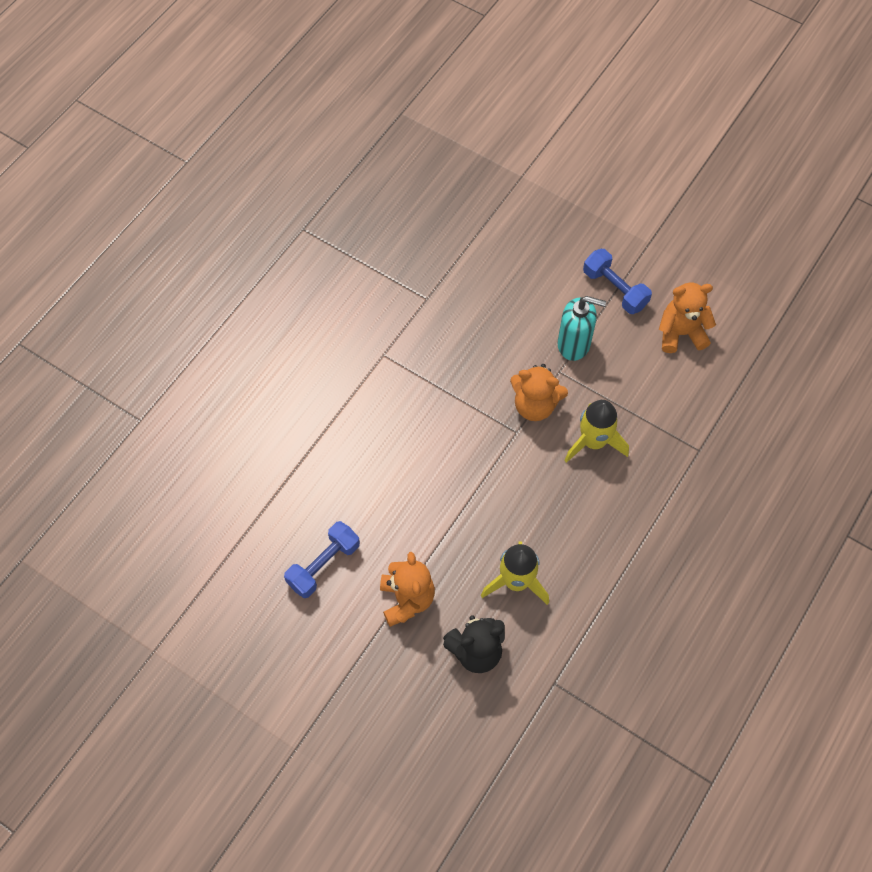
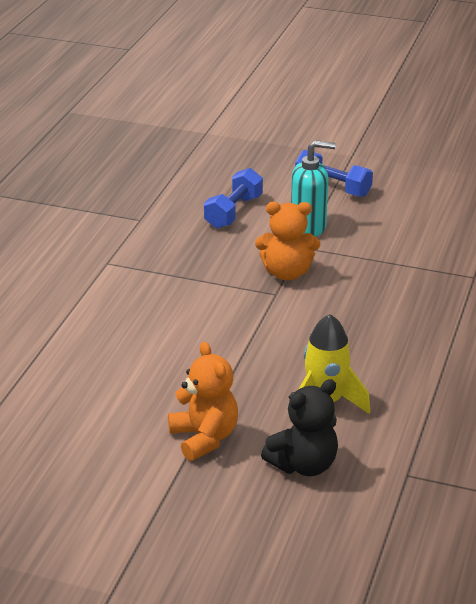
camera: 15 degrees left, 30 degrees down
blue dumbbell [284,521,360,598] -> blue dumbbell moved to [204,168,263,229]
yellow rocket [564,400,629,463] -> none
orange teddy bear [659,282,716,353] -> none

